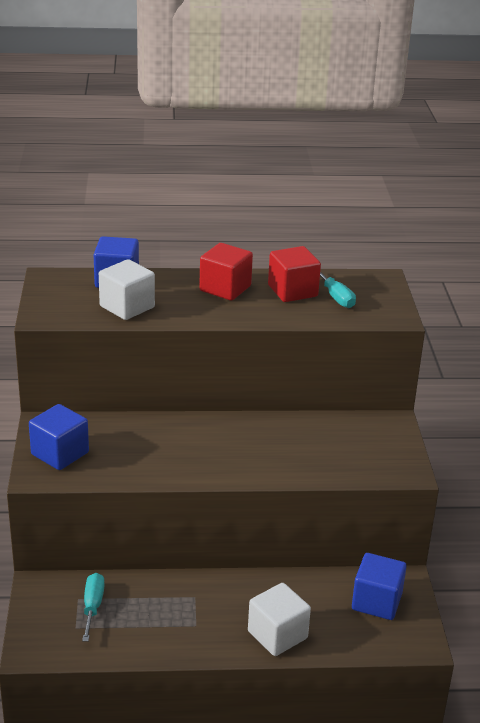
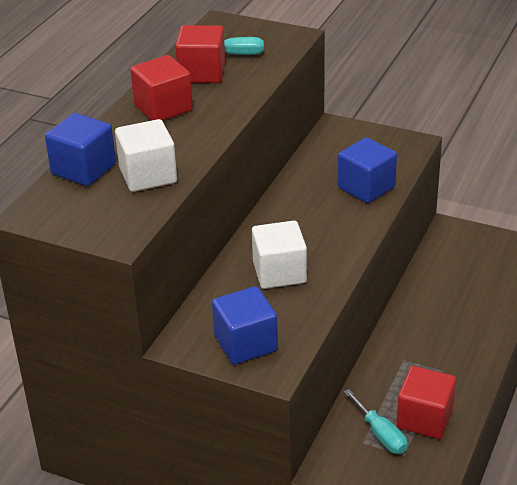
camera: 60 degrees left, 5 degrees up
turquoise screwdriver [82,573,105,642] -> turquoise screwdriver turned 150 degrees counterclockwise [344,389,407,454]
white cube [248,583,311,656] -> white cube moved to [252,221,307,289]
blue cube [352,553,407,620] -> blue cube moved to [338,137,397,203]
none -> red cube [396,366,456,439]

